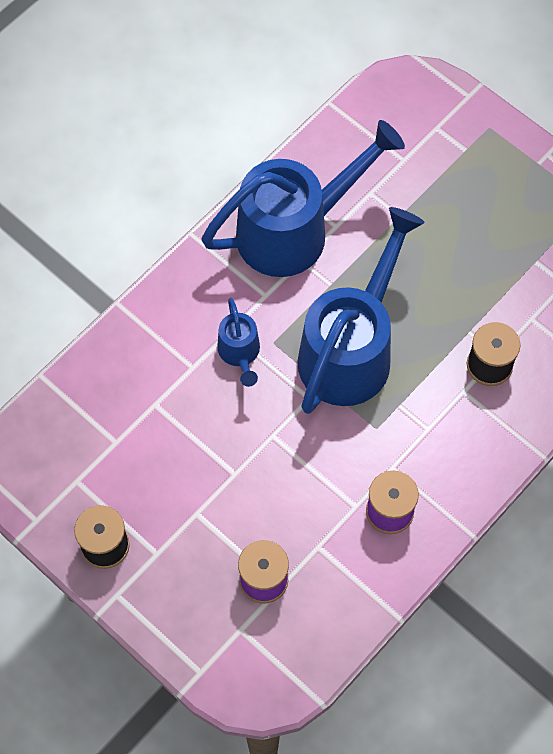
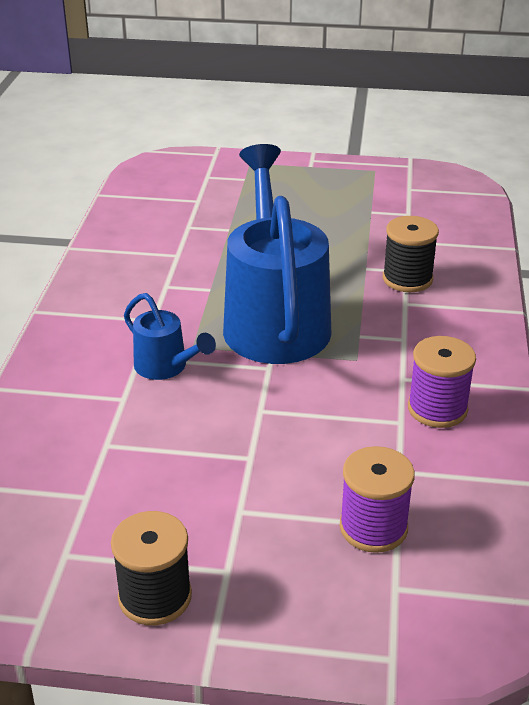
camera: 35 degrees left, 30 degrees down
blue watering can [201,120,405,277] -> none

